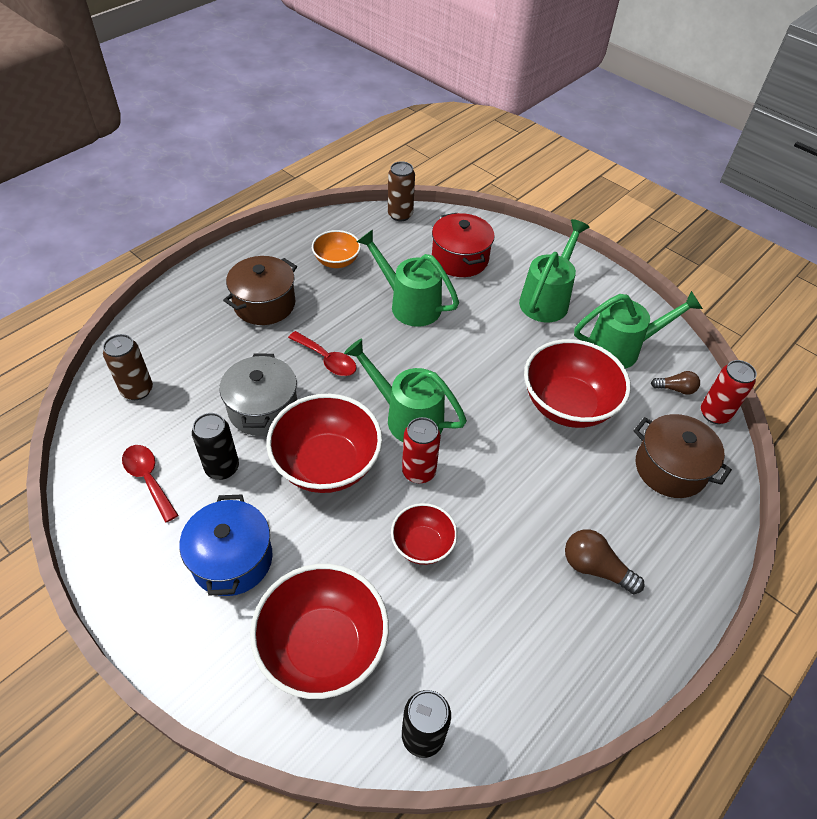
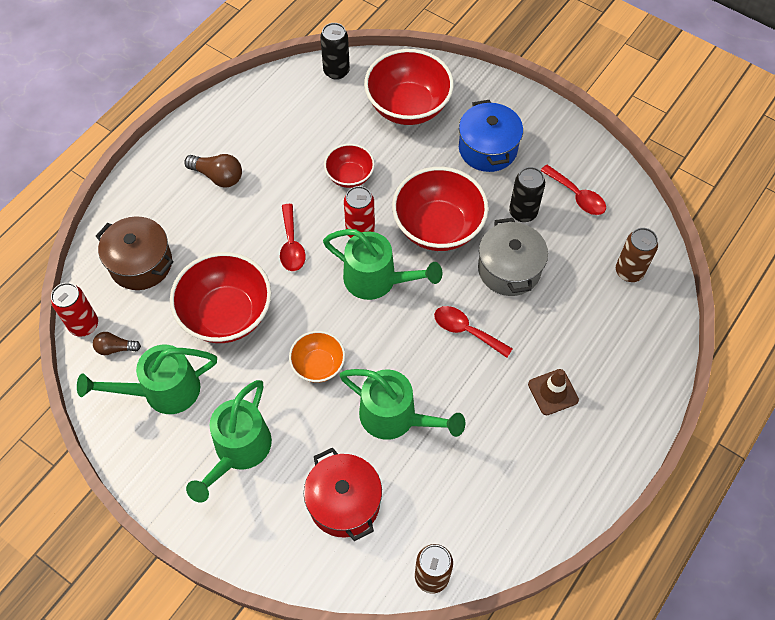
camera: 175 degrees right, 10 degrees up
brown pot [223,256,297,325] -> brown traffic cone [528,369,579,415]
orange bowl [312,230,361,268] -> orange bowl moved to [289,331,345,383]
none -> red spoon [280,204,306,271]

